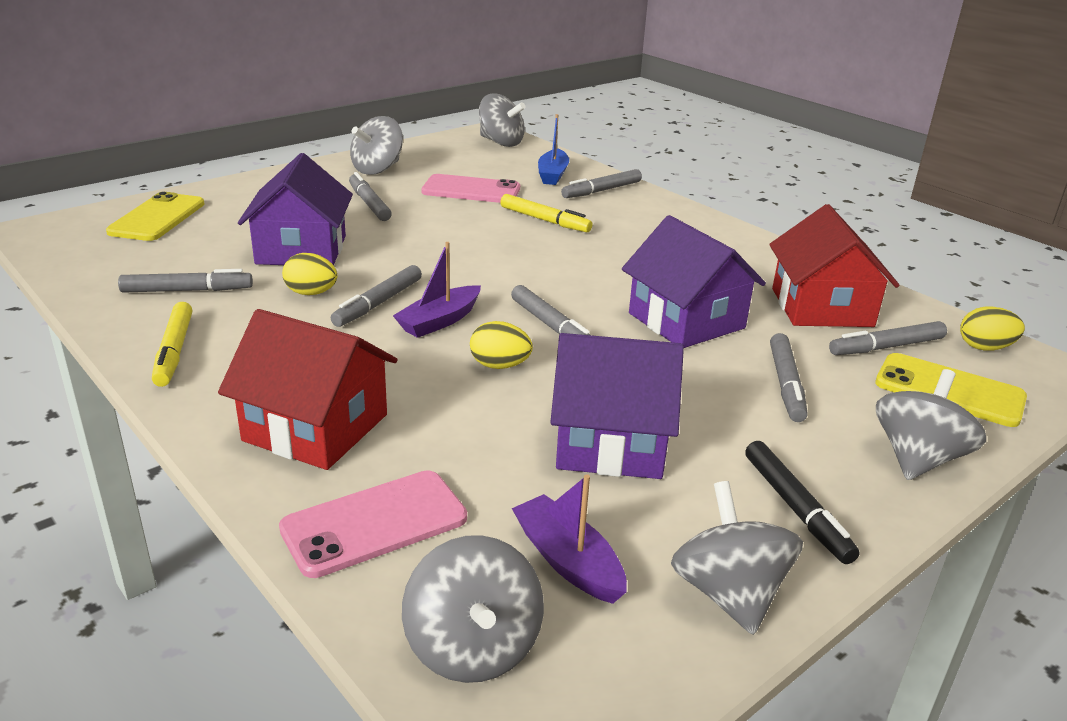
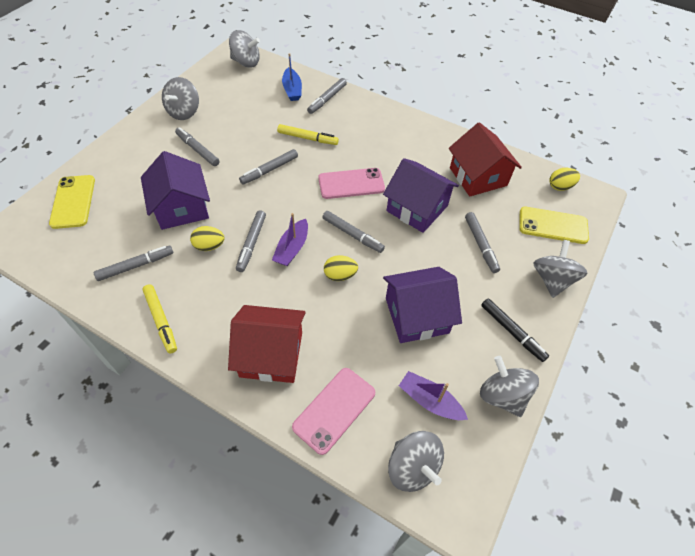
camera: 20 degrees left, 25 degrees up
pink phone [421,174,520,203] -> pink phone moved to [318,168,385,199]
grey marker [829,321,947,355] -> grey marker moved to [239,149,298,185]

